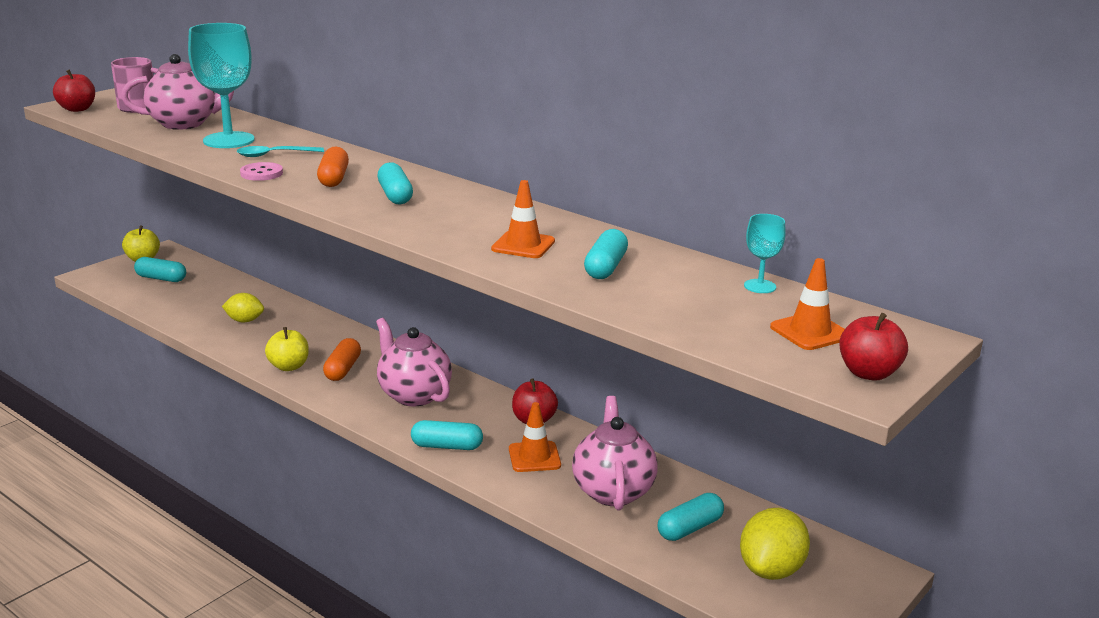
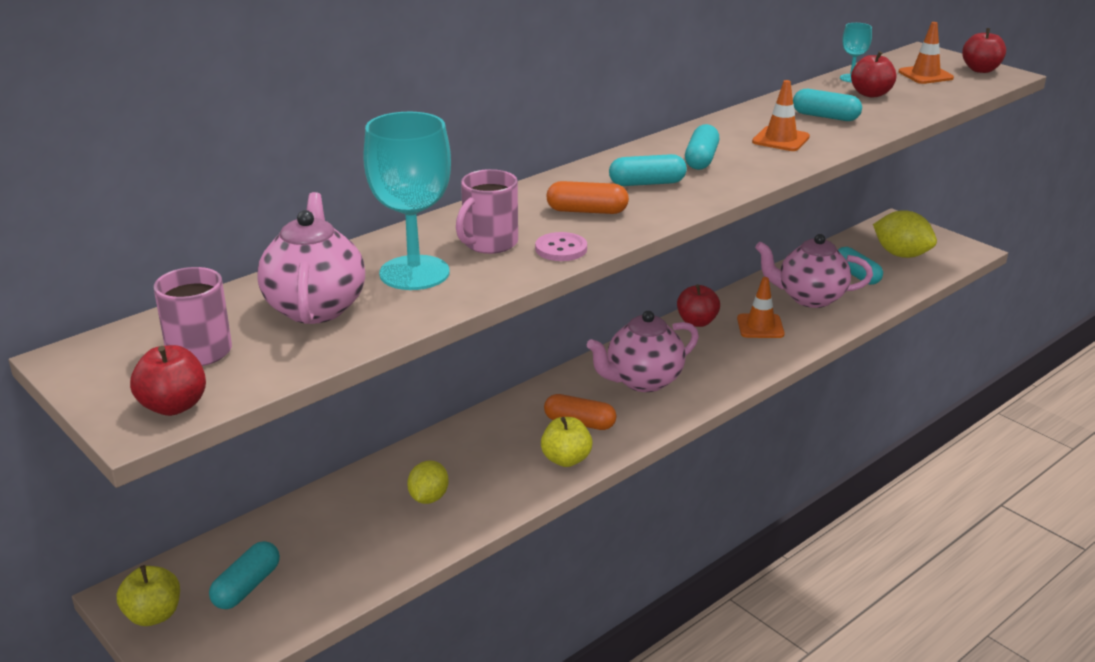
camera: 80 degrees left, 5 degrees up
turquoise spoon [237,146,324,157] -> pink mug [456,169,518,254]
turquoise capsule [411,420,483,450] -> turquoise capsule moved to [685,124,719,170]
none -> red apple [851,51,897,98]

